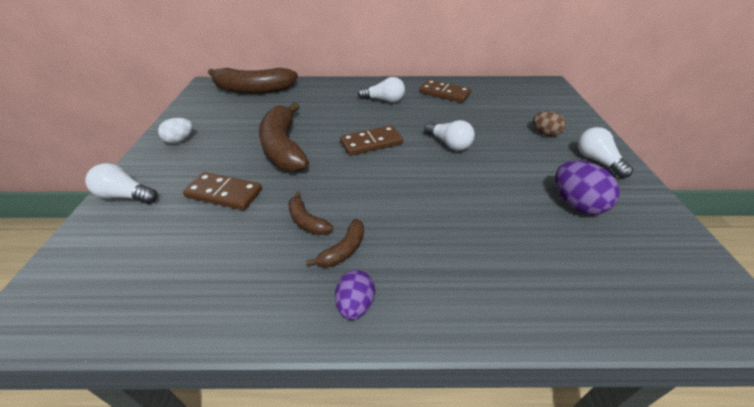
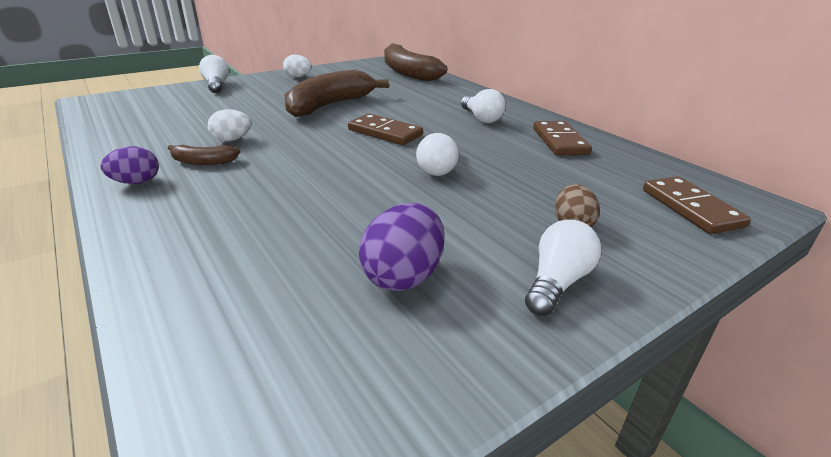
camera: 55 degrees right, 10 degrees down
brown domino [183,172,262,210] -> brown domino moved to [643,176,751,234]
brown banana [288,191,333,235] -> white egg [208,109,252,141]

